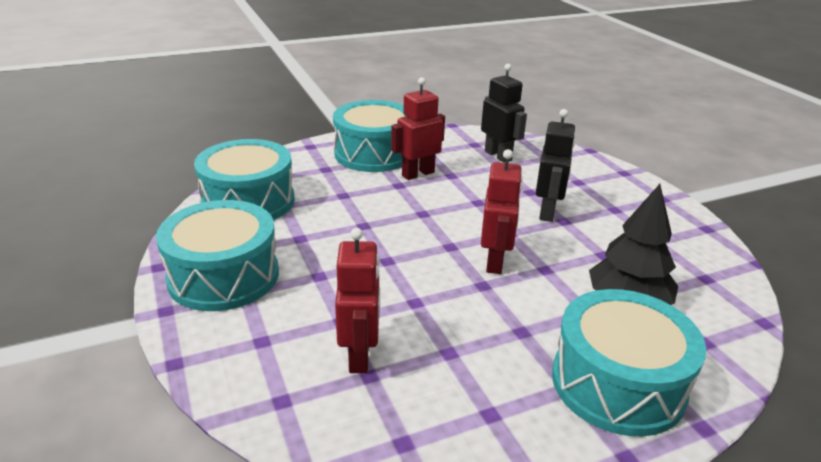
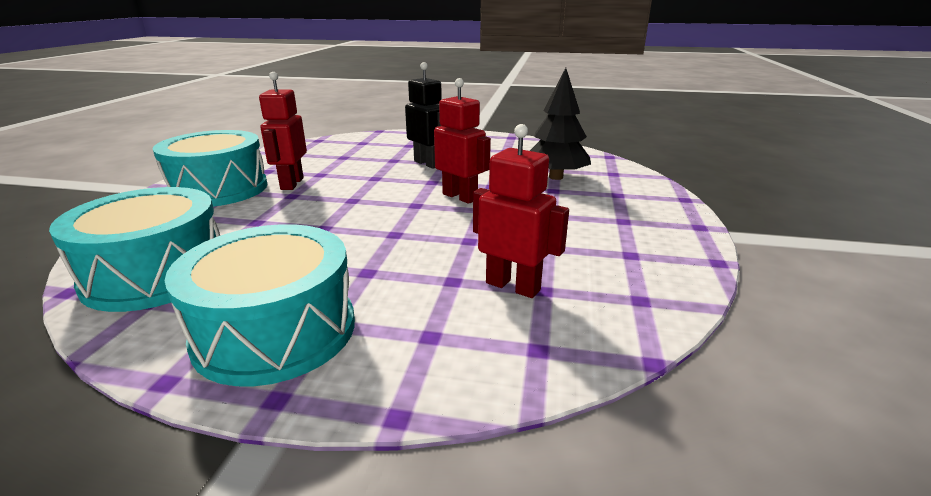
camera: 55 degrees left, 5 degrees down
black robot [481,64,527,163] -> none
turquoise drum [552,289,706,436] -> none

